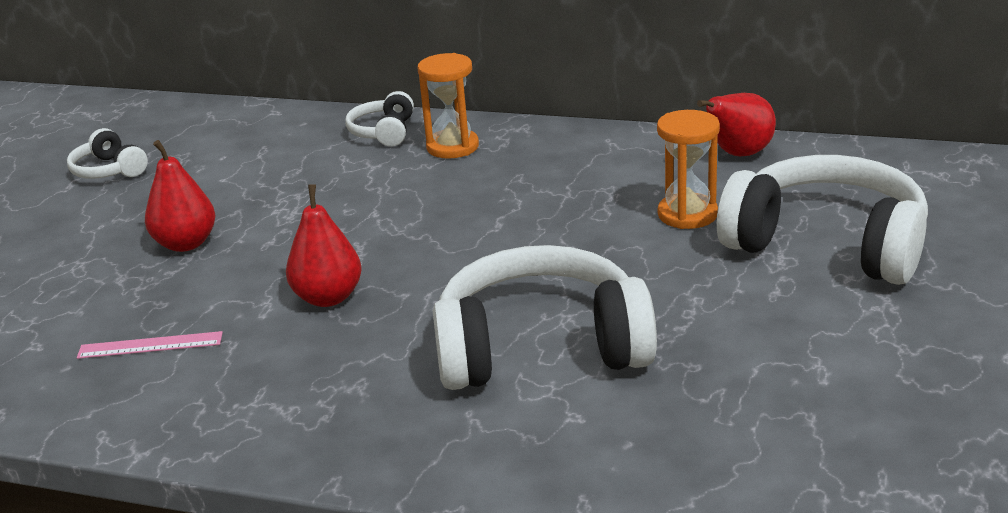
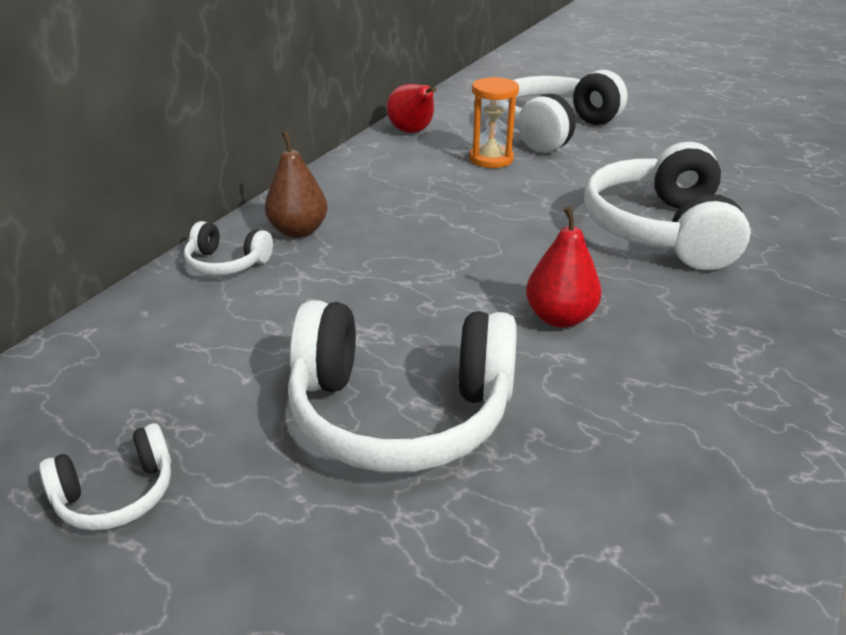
camera: 80 degrees left, 5 degrees up
pink ruler [77,331,223,359] -> none
red pear [145,140,215,252] -> white headphones [288,300,517,473]
orange hourglass [418,53,479,159] -> brown pear [265,131,328,238]

